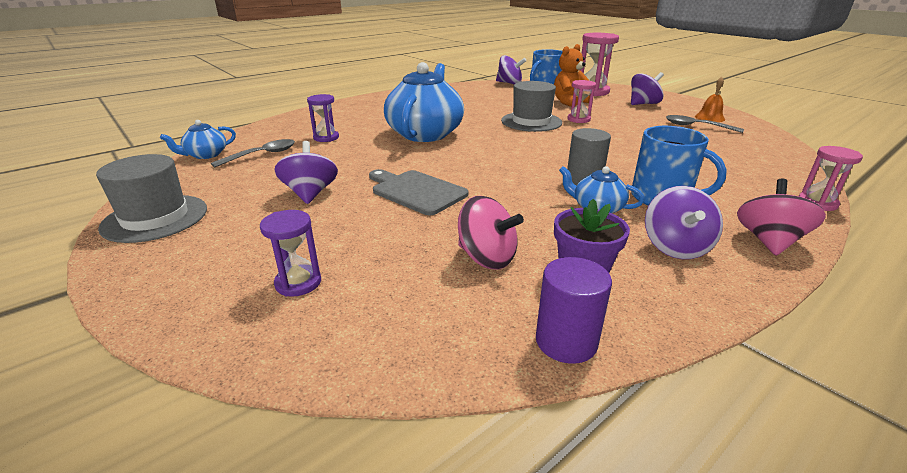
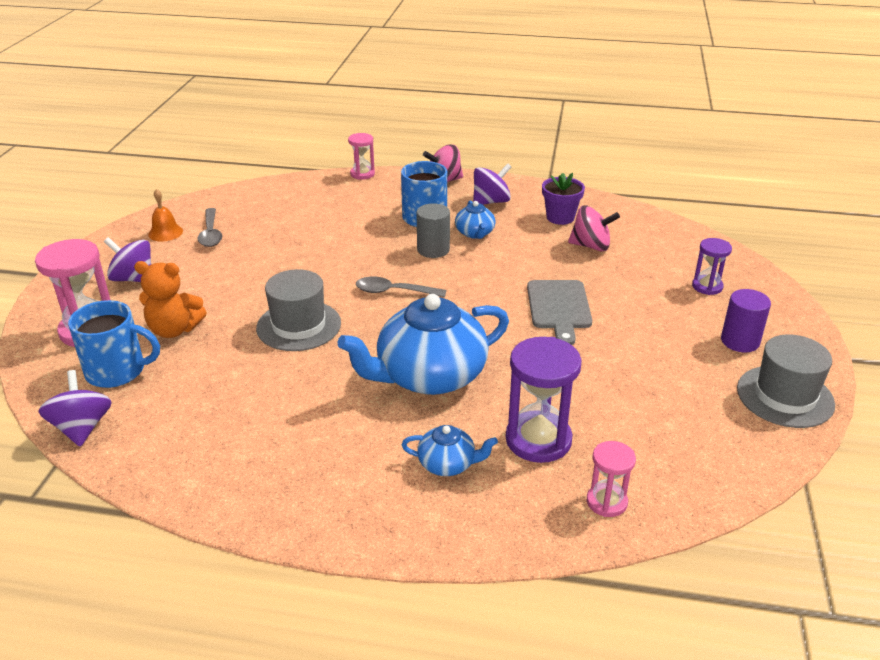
camera: 130 degrees left, 5 degrees up
blue teapot [160,120,236,159] -> blue teapot moved to [402,425,498,476]
grey spoon [211,139,295,168] -> grey spoon moved to [356,277,446,297]
purple spinning top [274,141,338,204] -> none
purple hourglass [307,94,339,142] -> purple hourglass [506,337,582,463], size x1.75
pink spinning top [458,196,524,270] -> pink spinning top turned 105 degrees clockwise [568,206,620,251]
purple cylinder [536,257,612,364] -> purple cylinder moved to [721,289,771,352]
pink hourglass [567,80,596,123] -> pink hourglass moved to [587,441,636,517]

